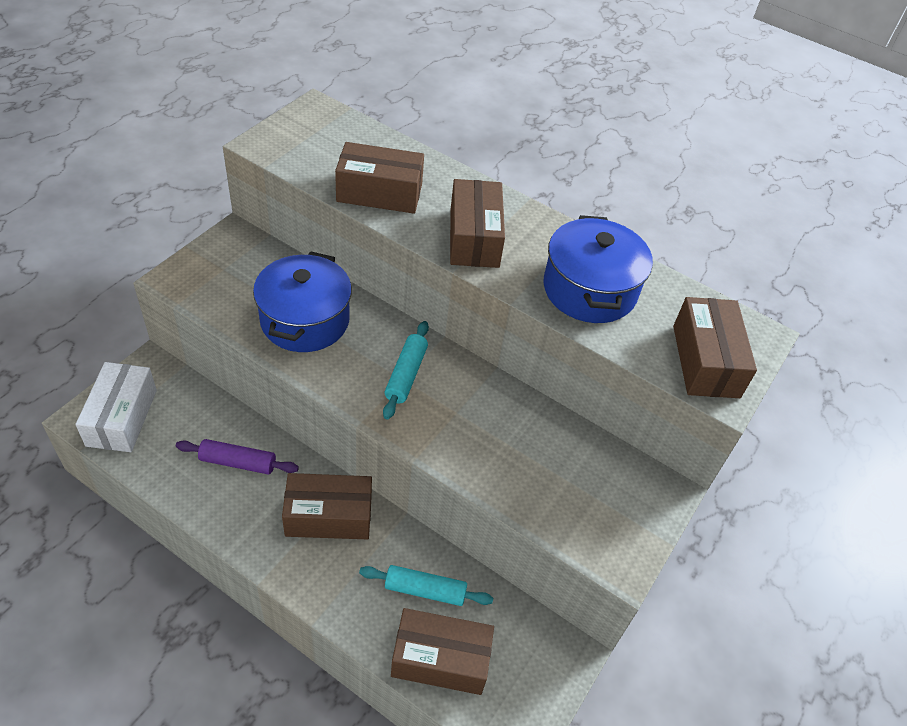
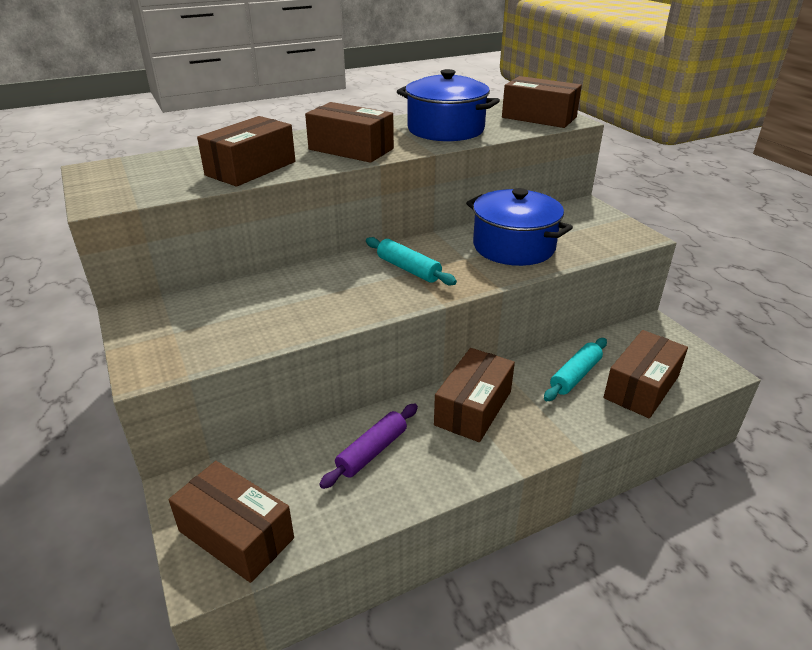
camera: 55 degrees left, 15 degrees down
white box [75,362,157,452] -> brown box [168,461,294,583]
blue pot [253,251,352,352] -> blue pot moved to [466,188,573,266]

